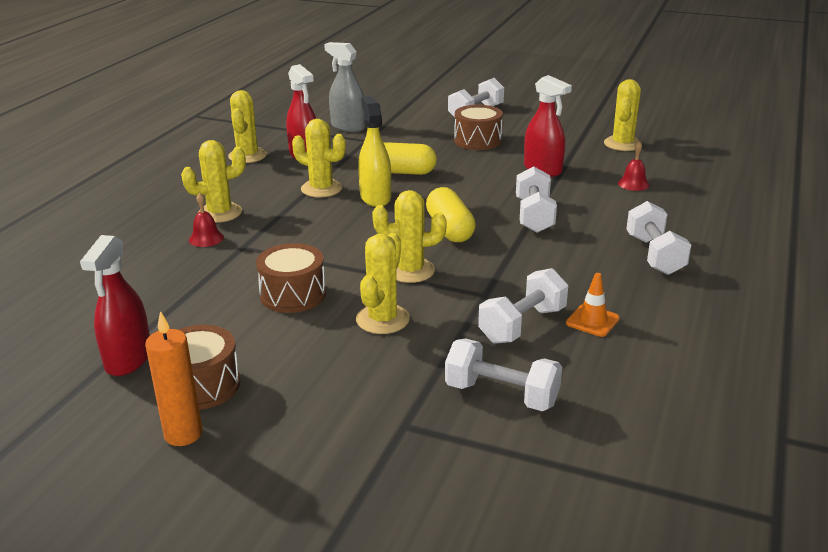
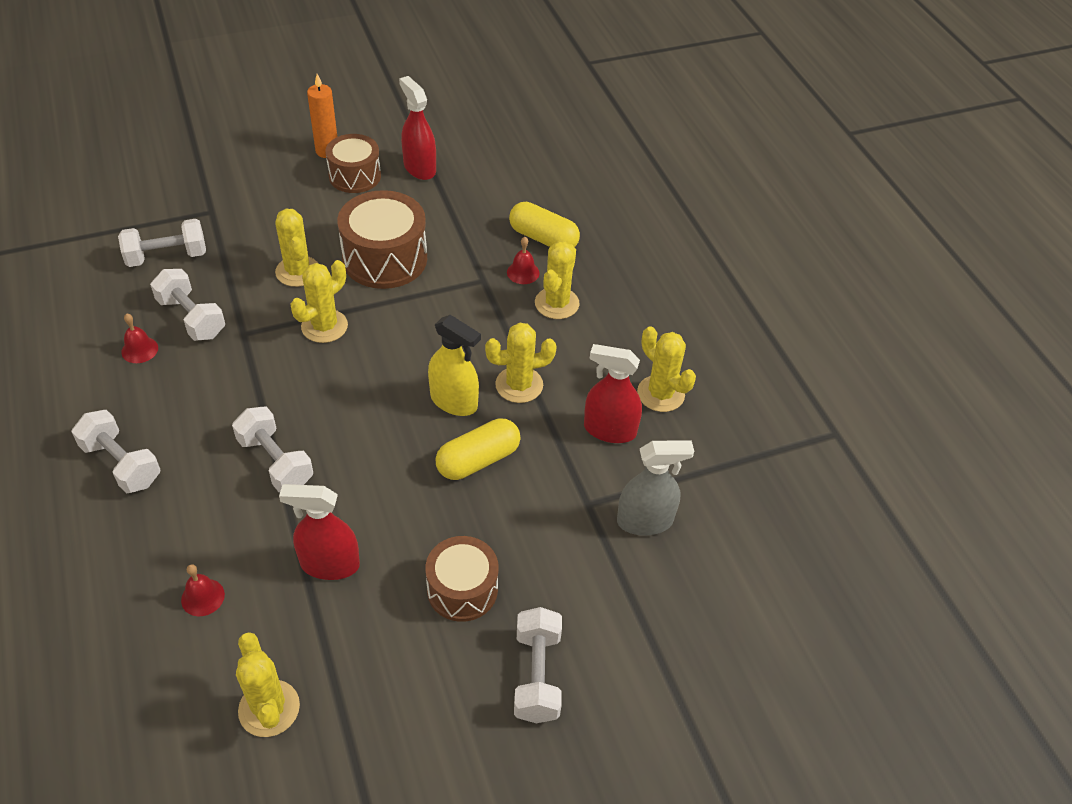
camera: 135 degrees right, 20 degrees up
brown drum [256,243,326,313] -> brown drum [337,190,427,289], size x1.52
yellow capsule [426,187,476,242] -> yellow capsule moved to [509,202,580,247]
white dumbbell [478,268,568,344] -> white dumbbell turned 45 degrees counterclockwise [150,269,225,341]
orange traffic cone [566,273,620,337] -> red bell [121,314,158,363]

